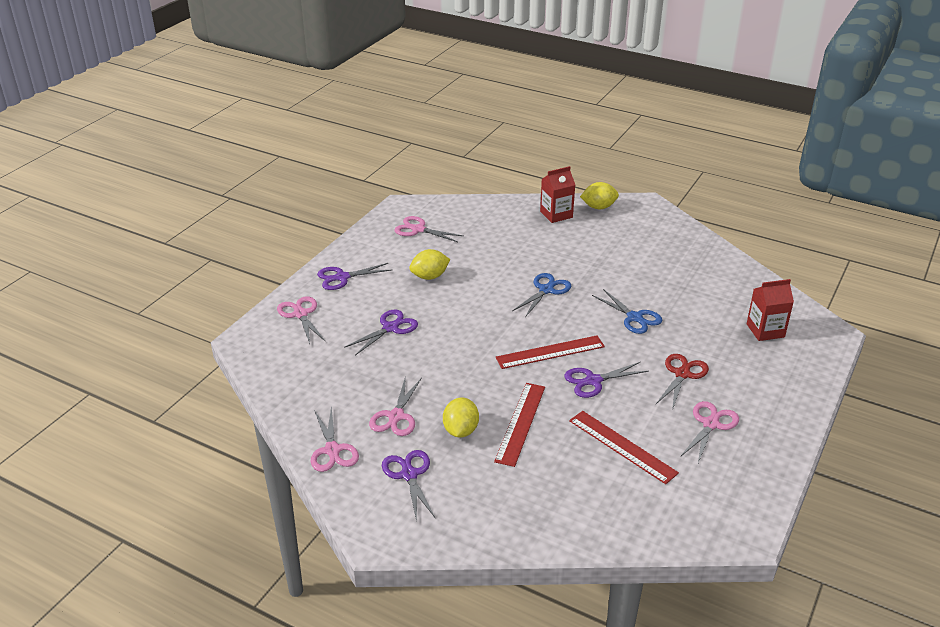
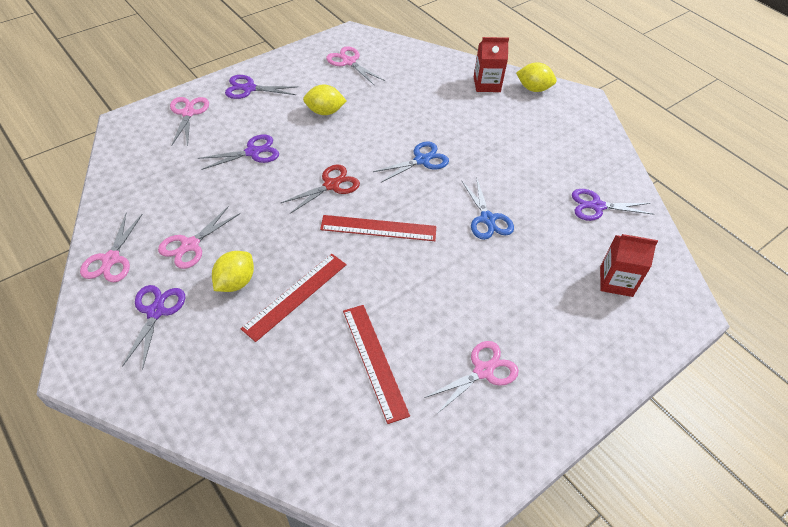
camera: 20 degrees right, 15 degrees up
purple scissors [564,362,649,398] -> purple scissors moved to [572,189,654,221]
red scissors [656,354,709,410] -> red scissors moved to [281,165,360,214]

